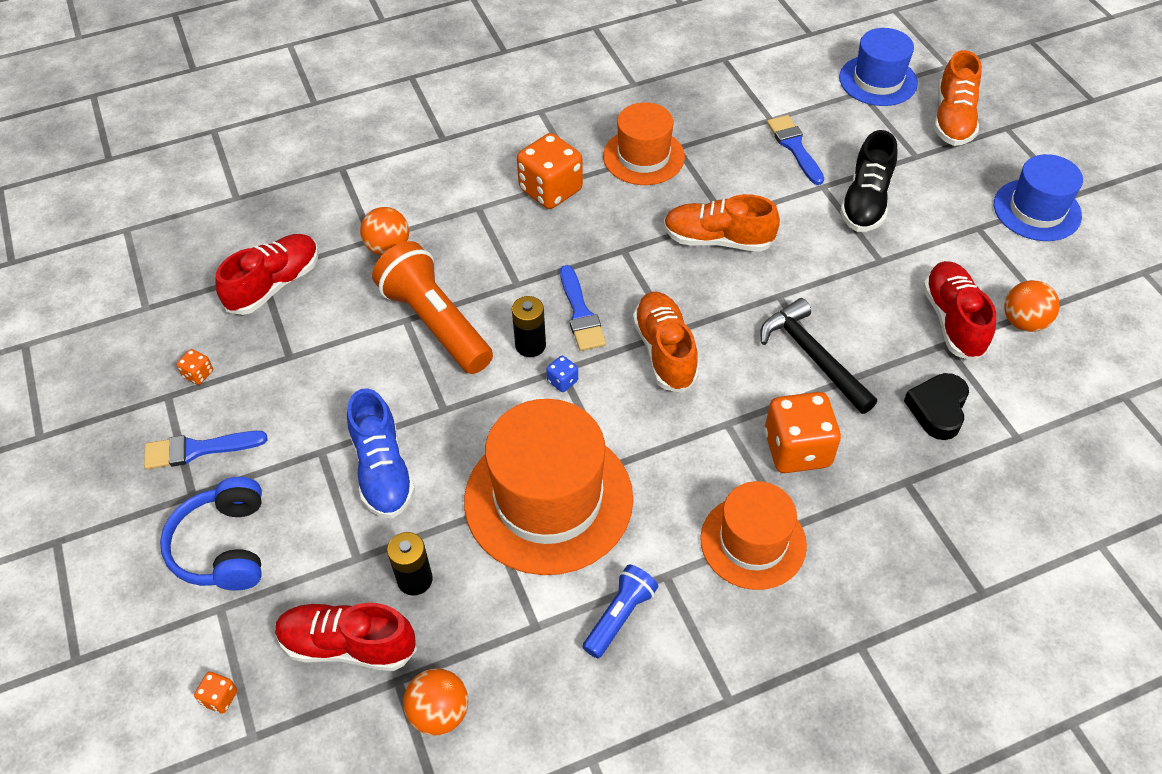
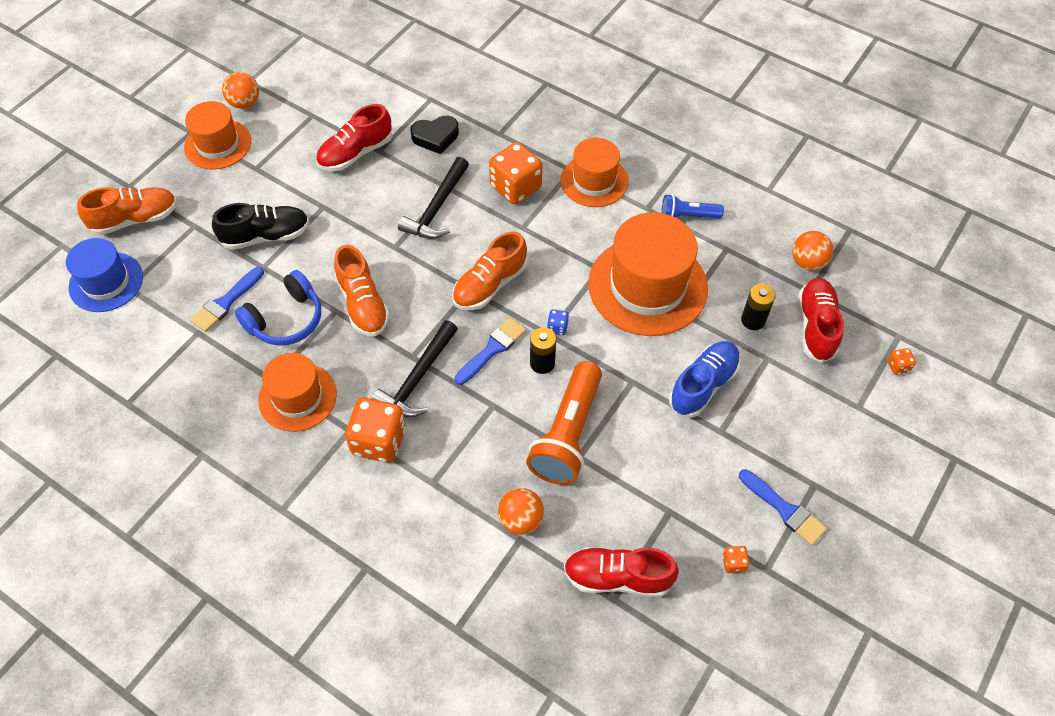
camera: 125 degrees left, 5 degrees up
blue headphones [160,477,262,591] -> blue headphones moved to [235,270,321,346]
red shoe [275,603,417,671] -> red shoe turned 150 degrees counterclockwise [798,278,844,363]
blue hat [994,154,1083,241] -> orange hat [184,101,251,170]
orange ball [1004,280,1060,332] -> orange ball moved to [222,72,259,109]
none -> black hammer [371,320,458,418]

